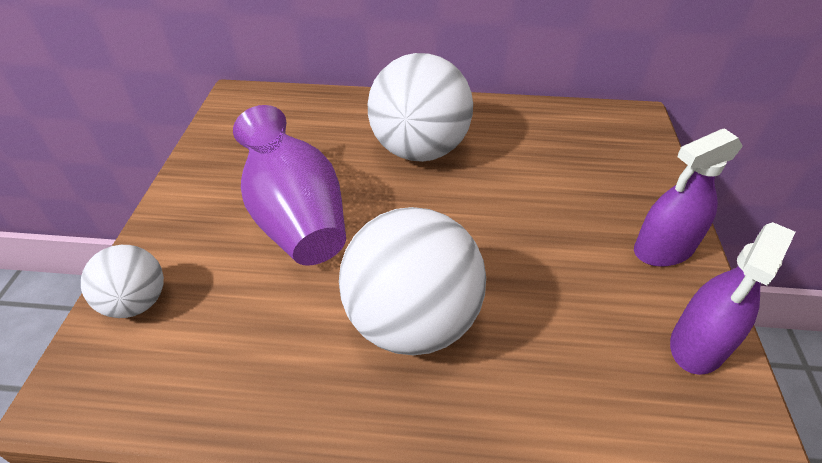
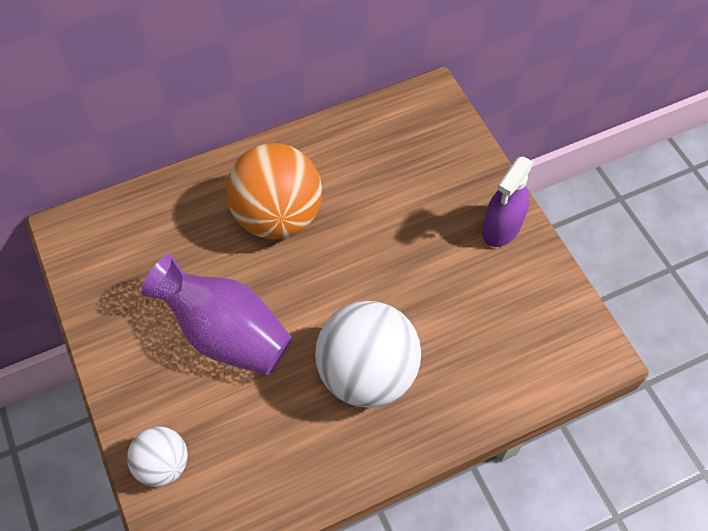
camera: 30 degrees left, 15 degrees up
white ball [368,53,473,162] -> orange ball [226,143,322,239]
purple spray bottle [670,222,795,375] -> none

